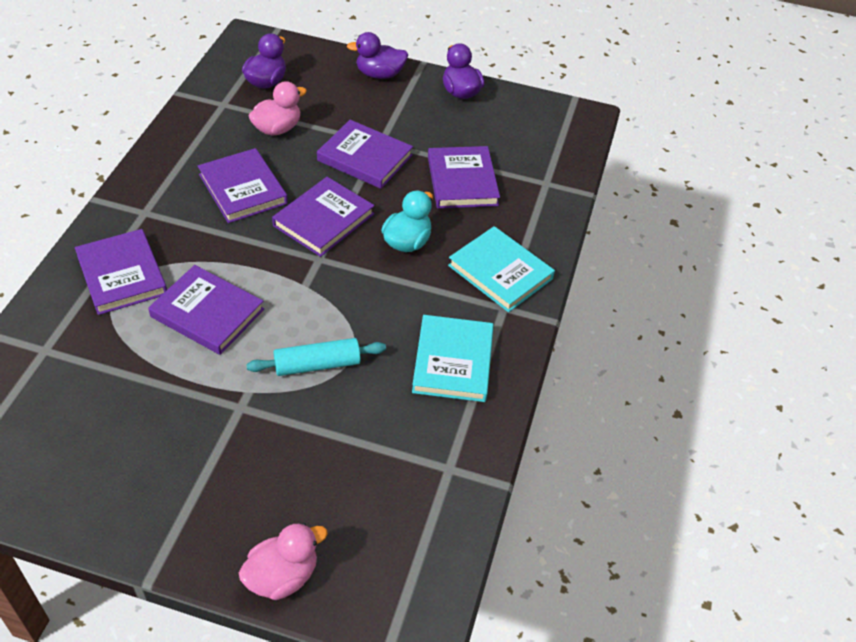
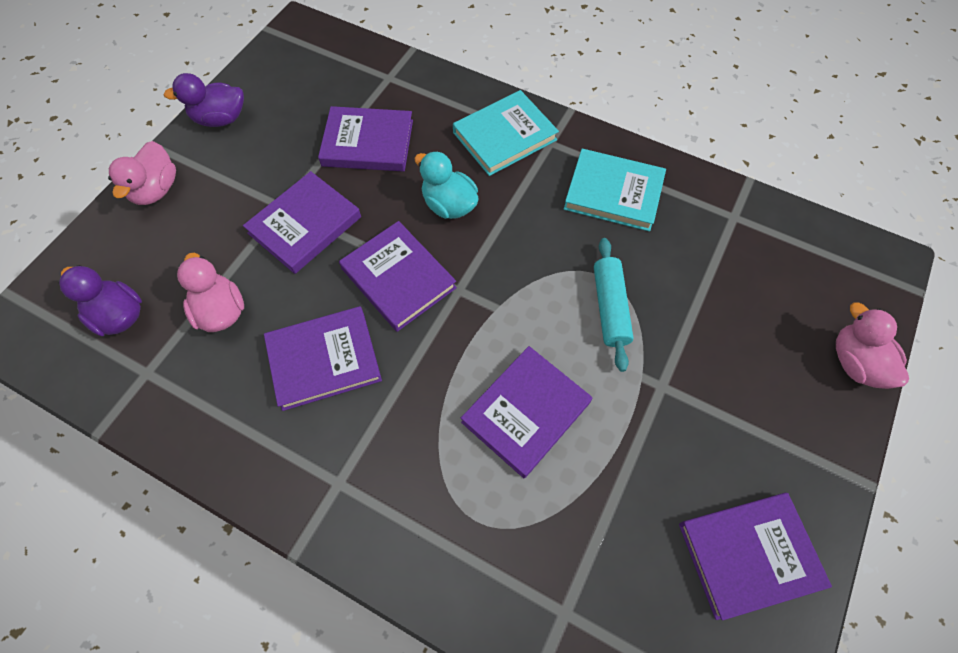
camera: 75 degrees left, 15 degrees up
purple book [75,229,167,315] -> purple book moved to [679,493,832,620]
purple duck [347,32,408,79] -> pink duck [108,141,176,205]

